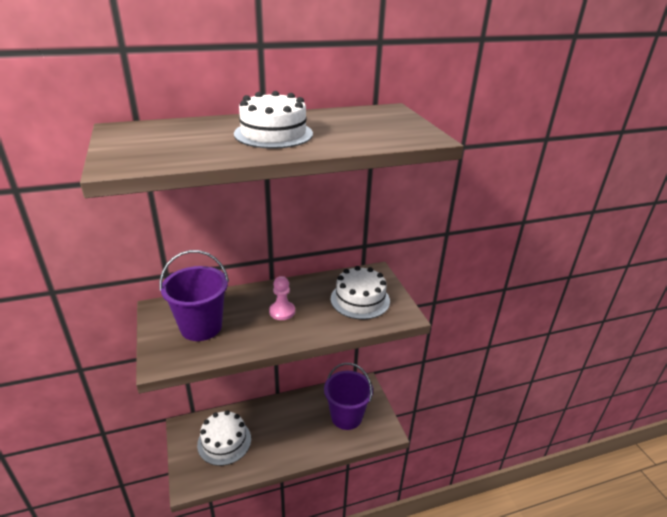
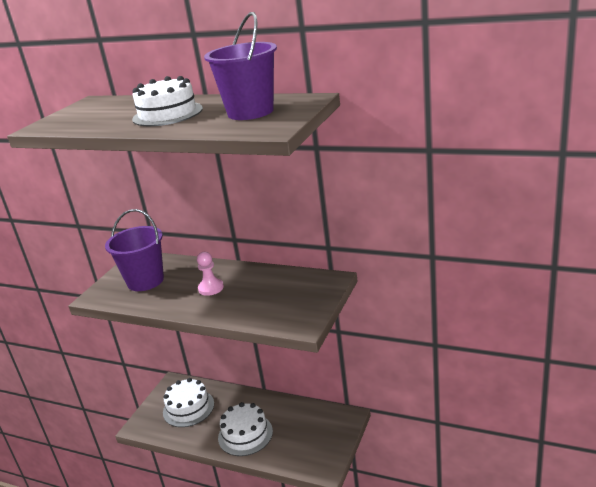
camera: 45 degrees right, 5 degrees down
purple bucket [324,363,373,430] -> purple bucket moved to [204,12,277,120]
white cake [331,266,390,319] -> white cake moved to [218,402,273,456]

